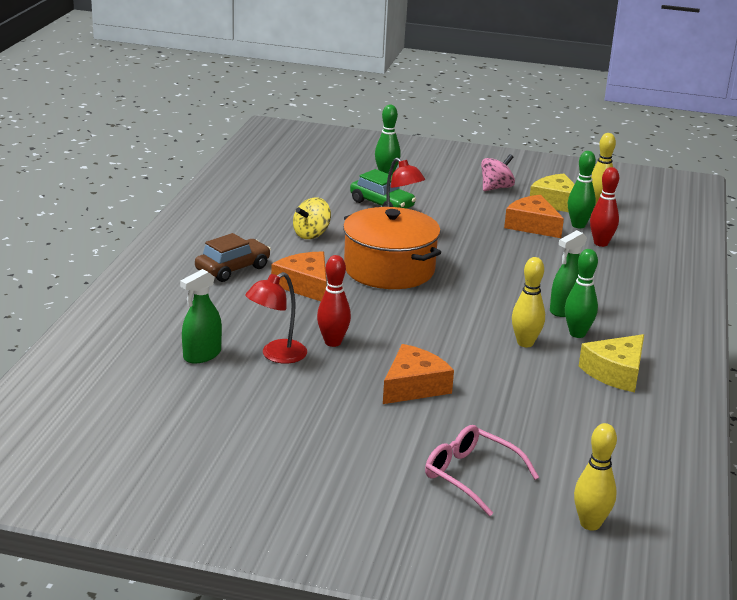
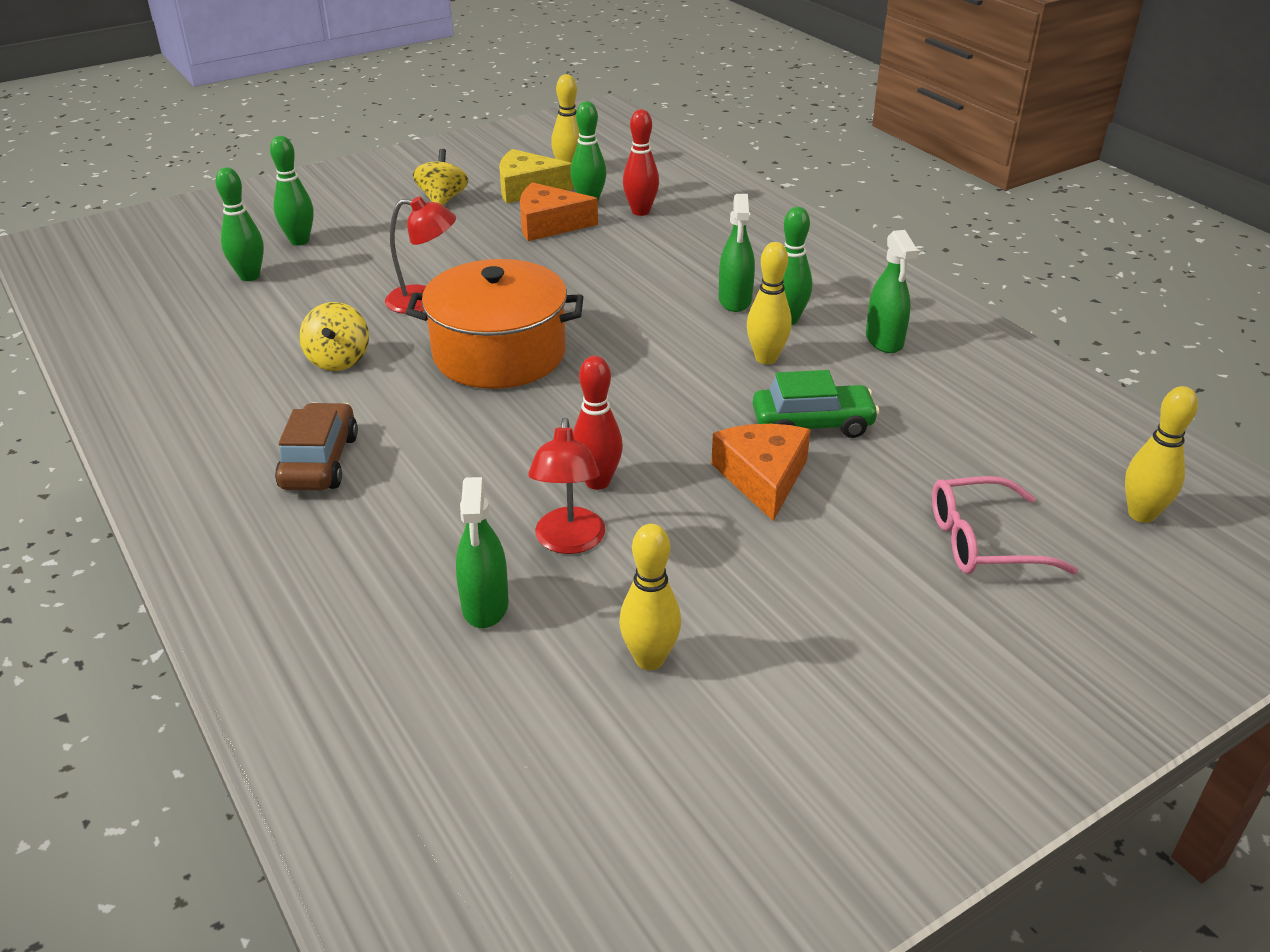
camera: 45 degrees left, 10 degrees up
orange cheese [271,251,327,301] -> none
green car [350,169,416,209] -> green car moved to [753,370,880,438]
pink spinning top [481,154,515,191] -> yellow spinning top [413,149,468,206]
yellow cheese [579,334,644,392] -> green spray bottle [866,230,918,353]
none -> green bowling pin [215,167,264,281]
none -> yellow bowling pin [619,524,681,670]

